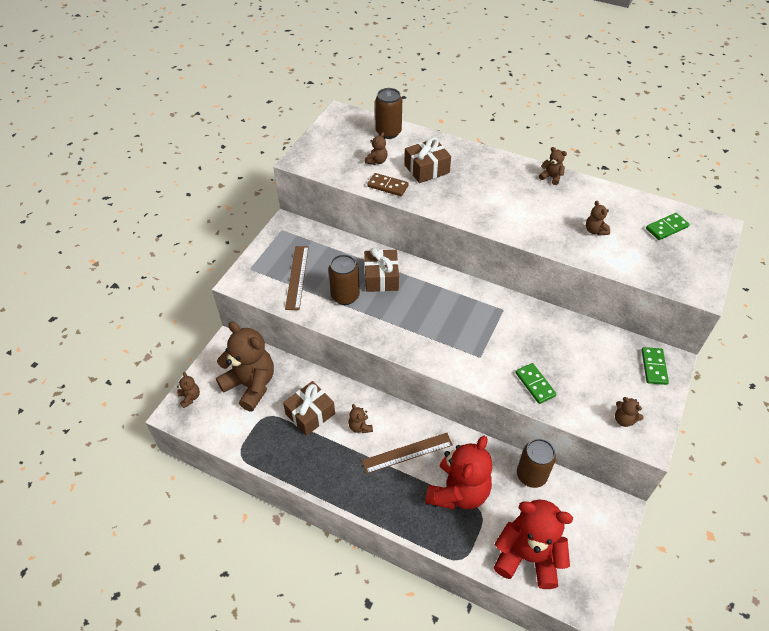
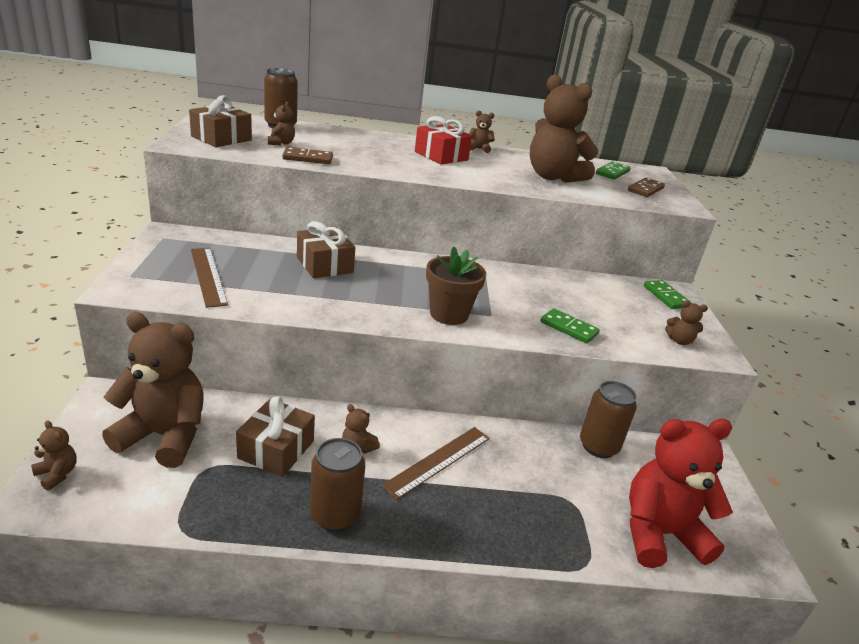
camera: 30 degrees left, 20 degrees down
brown can [328,254,360,305] -> brown can moved to [310,438,365,531]
brown gift [404,137,451,183] -> brown gift moved to [189,95,252,147]
red teddy bear [425,436,492,510] -> none
brown teddy bear [586,201,610,236] -> brown teddy bear [530,75,598,183], size x2.43
none -> red gift [415,116,472,165]
none -> brown flower pot [426,246,486,325]
none -> brown domino [628,178,665,197]

